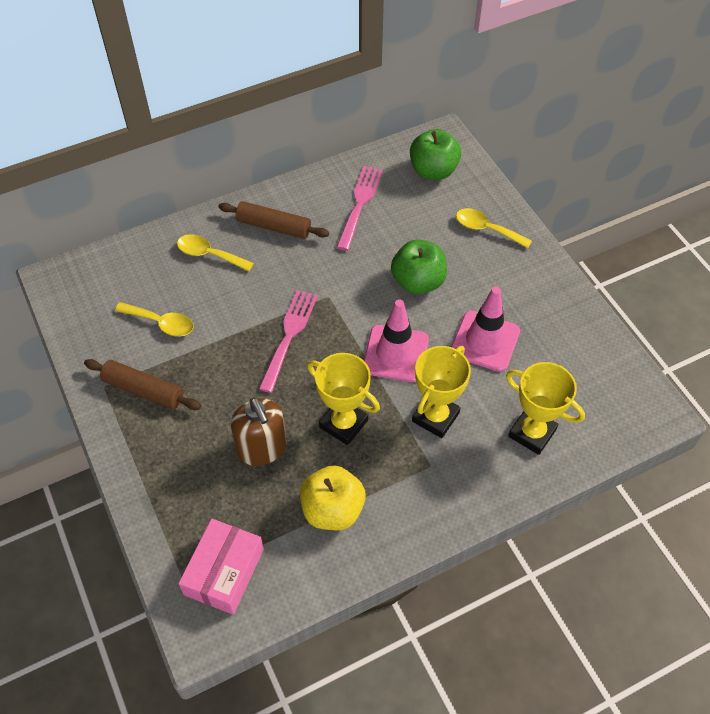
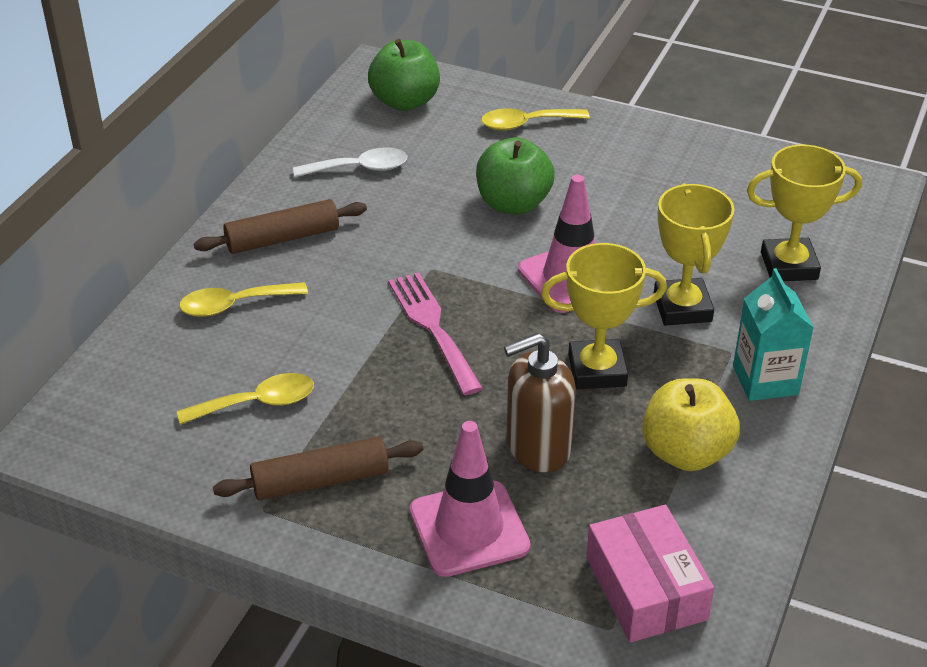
camera: 40 degrees left, 15 degrees down
brown soap dispenser [231,398,287,466] -> brown soap dispenser turned 135 degrees clockwise [504,333,576,472]
pink fork [336,166,383,251] -> white spoon [293,147,407,177]
pink traffic cone [451,287,520,372] -> pink traffic cone moved to [410,421,530,577]
none -> turquoise carton [733,268,814,401]

